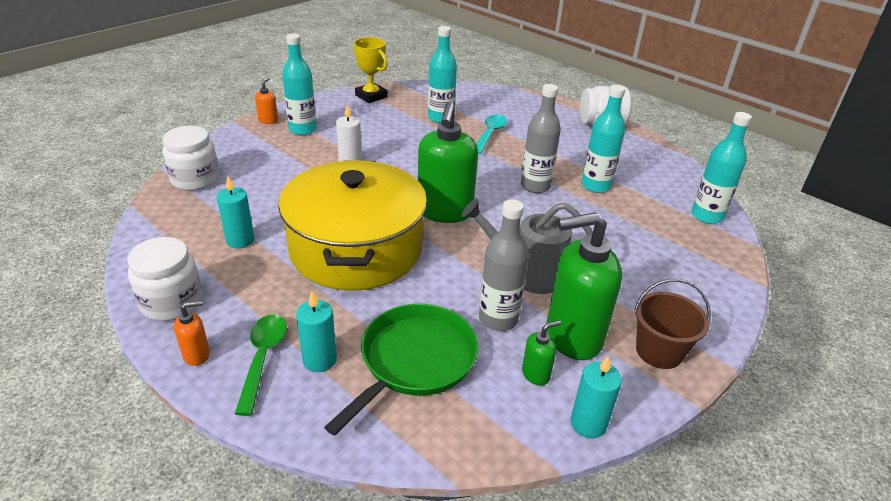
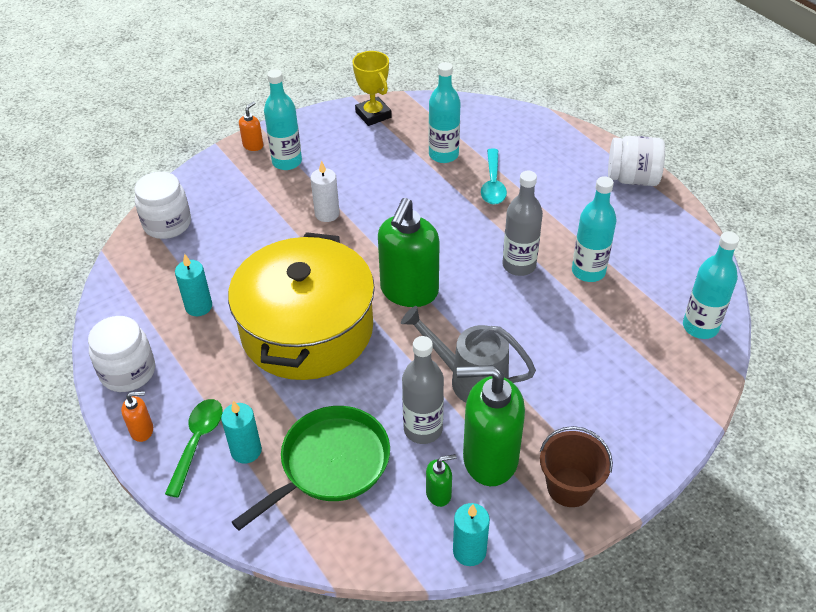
camera: 15 degrees right, 10 degrees up
turquoise spoon [476,114,507,154] -> turquoise spoon turned 150 degrees clockwise [481,149,507,205]

